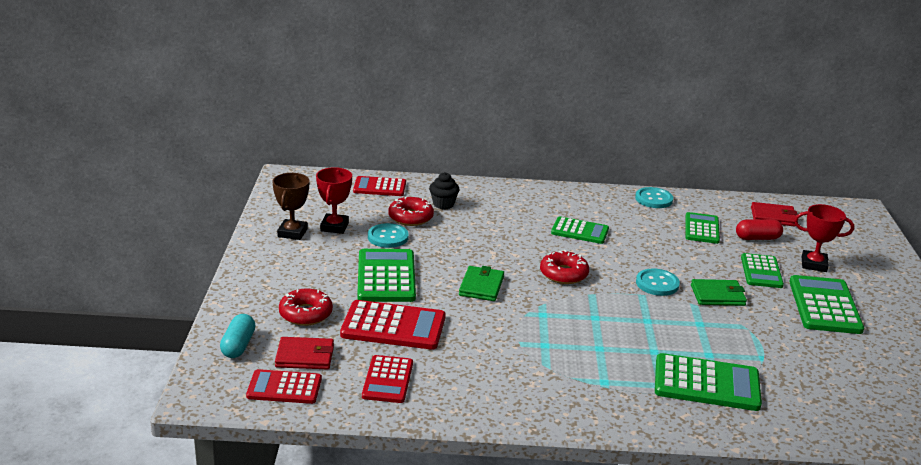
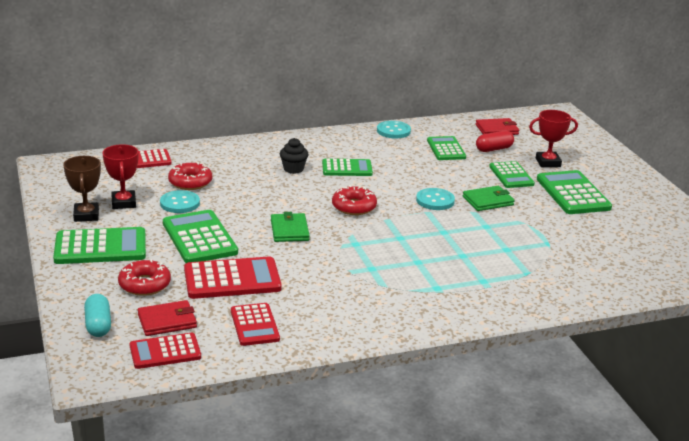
camera: 20 degrees left, 0 degrees up
black cupcake [429,172,459,209] -> black cupcake moved to [280,138,309,174]
green calculator [655,353,762,411] -> green calculator moved to [53,227,146,264]

